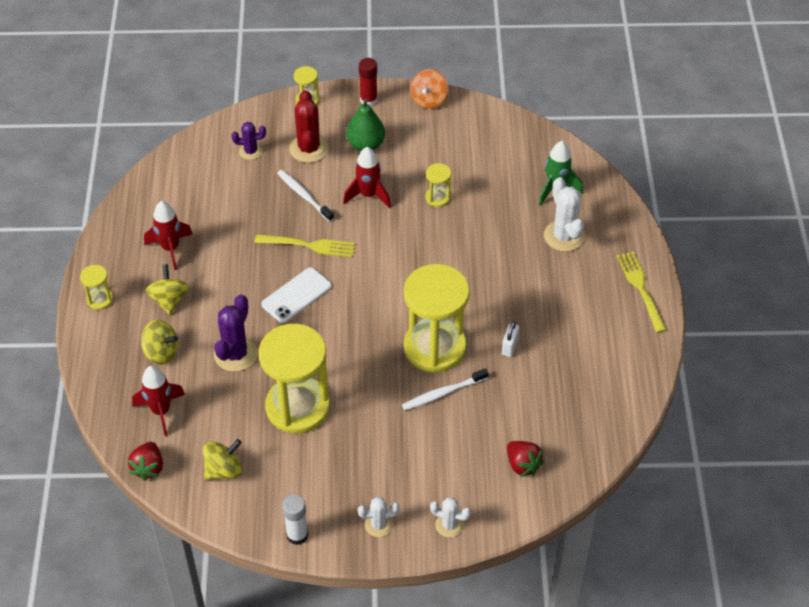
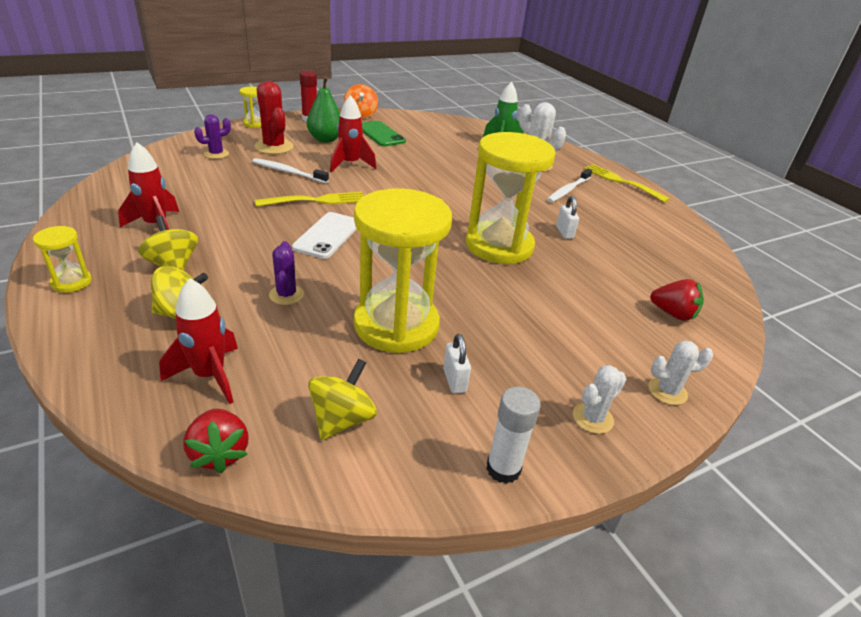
camera: 30 degrees left, 15 degrees down
purple cactus [214,294,258,372] -> purple cactus [269,241,304,305], size x0.60
white toothbrush [402,368,489,410] -> white toothbrush moved to [547,169,592,203]
yellow hourglass [426,163,451,207] -> none
none -> green phone [362,121,406,147]
none -> white padlock [443,334,471,394]

